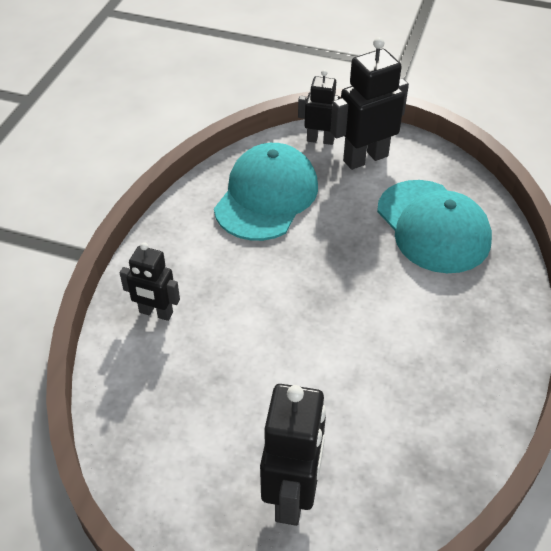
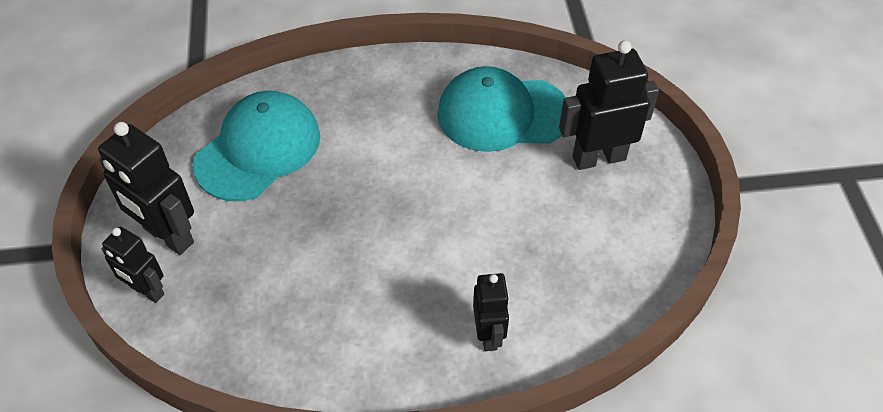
camera: 115 degrees left, 5 degrees up
turquoise cap [214,143,318,241] -> turquoise cap moved to [437,66,566,152]
black robot [298,69,340,145] -> black robot turned 45 degrees counterclockwise [101,227,164,303]

